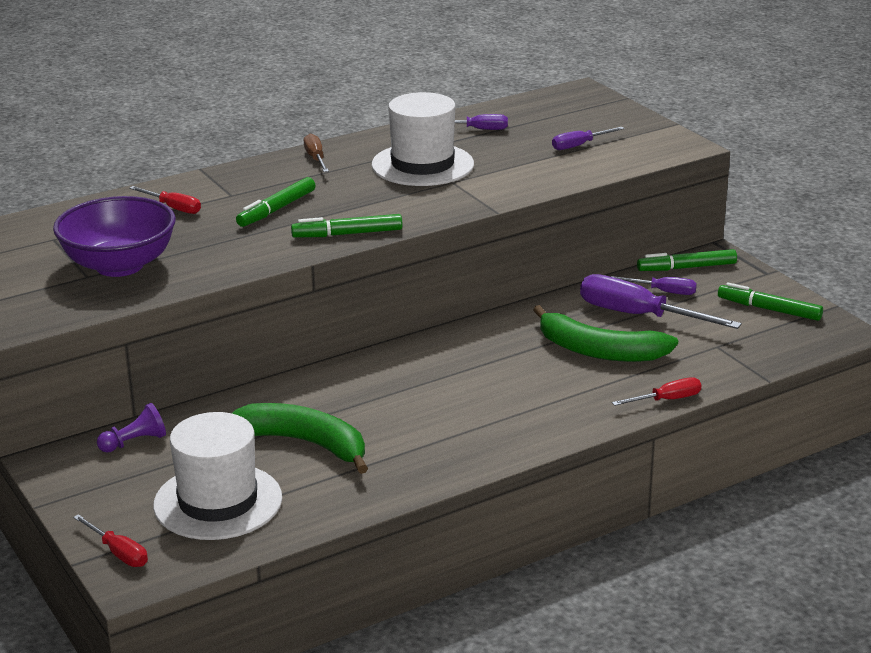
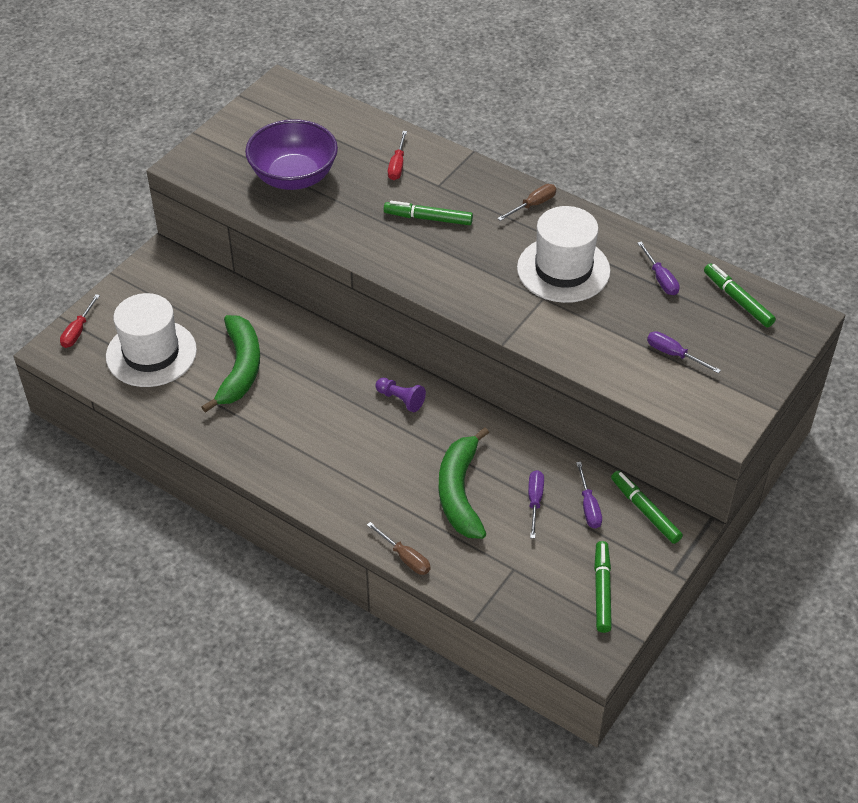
camera: 65 degrees right, 20 degrees up
purple pawn [97,403,166,453] -> purple pawn moved to [375,378,426,412]
green marker [291,214,403,238] -> green marker moved to [704,263,776,327]
purple screwdriver [580,274,742,329] -> purple screwdriver [528,470,544,538], size x0.53
red screwdriver [612,377,701,406] -> brown screwdriver [367,522,431,575]

